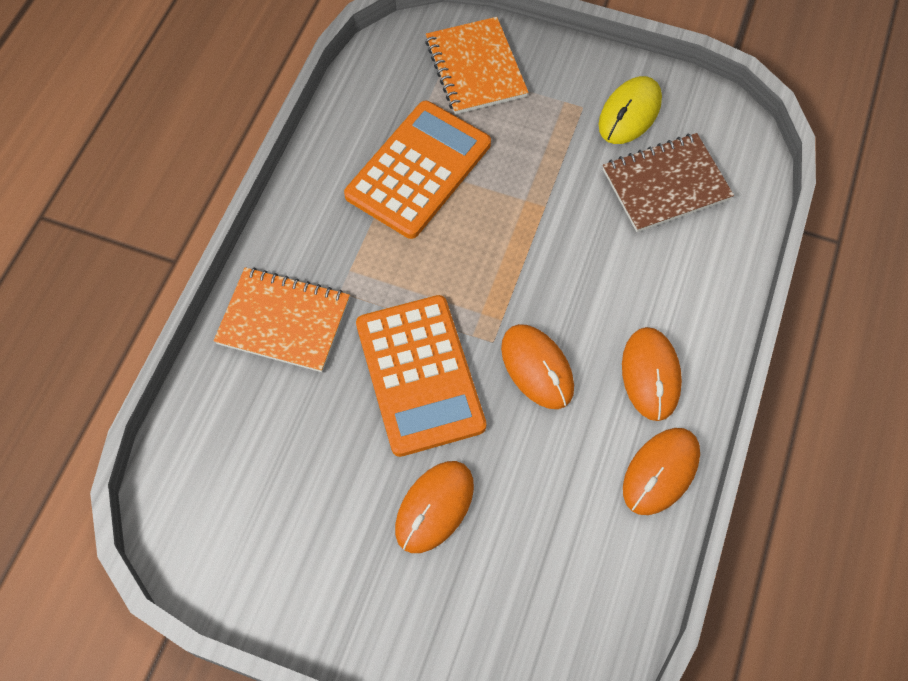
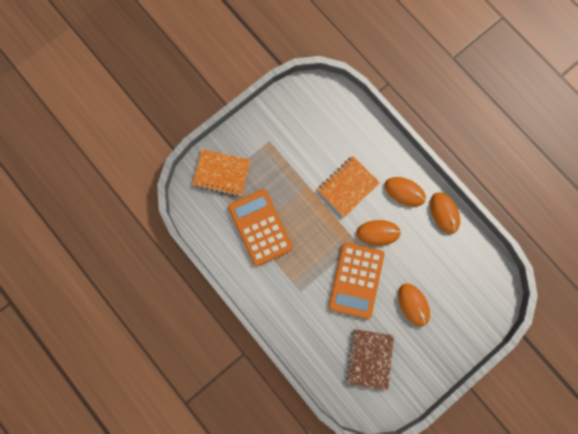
camera: 60 degrees left, 15 degrees up
orange notebook [214,267,350,372] -> orange notebook moved to [317,156,380,217]
orange calculator [356,295,486,457] -> orange calculator turned 90 degrees clockwise [329,242,384,319]
yellow mouse [599,76,662,144] -> none
brown notebook [603,133,734,232] -> brown notebook moved to [346,329,394,390]

